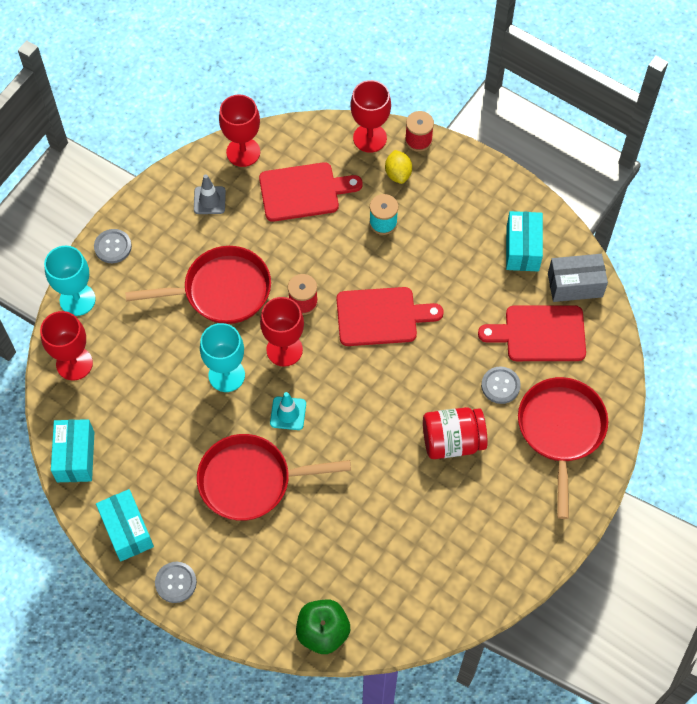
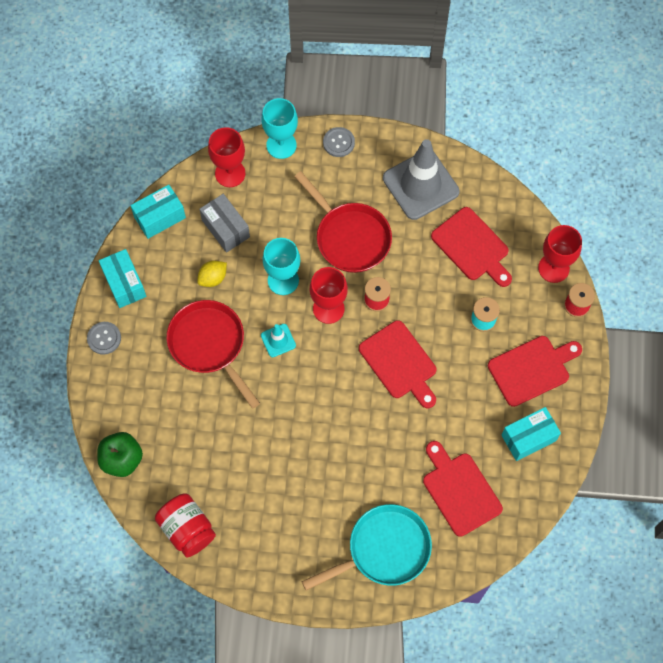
camera: 60 degrees right, 5 degrees up
turquoise box [96,489,154,561] -> turquoise box turned 60 degrees counterclockwise [99,249,146,308]
grey traffic cone [194,174,226,214] -> grey traffic cone [383,139,459,220], size x2.19
red goblet [219,94,260,167] -> none
yellow lemon [385,150,412,184] -> yellow lemon moved to [197,261,227,287]
red jar [423,407,488,459] -> red jar moved to [155,493,216,558]
grey button [481,367,521,404] -> none
red pan [518,377,608,519] -> turquoise pan [302,504,432,590]
grey box [548,254,608,302] -> grey box moved to [200,194,250,252]
none -> red cutting board [488,336,582,407]

